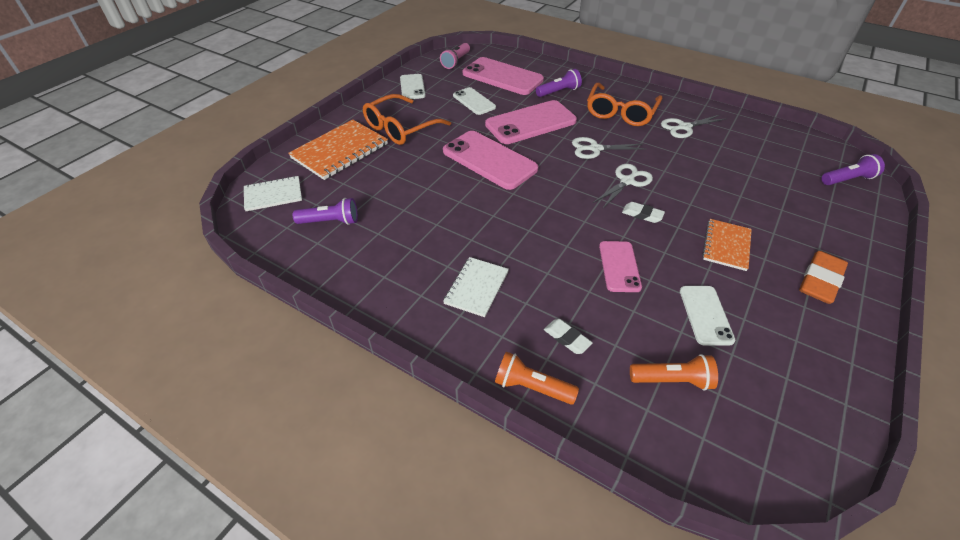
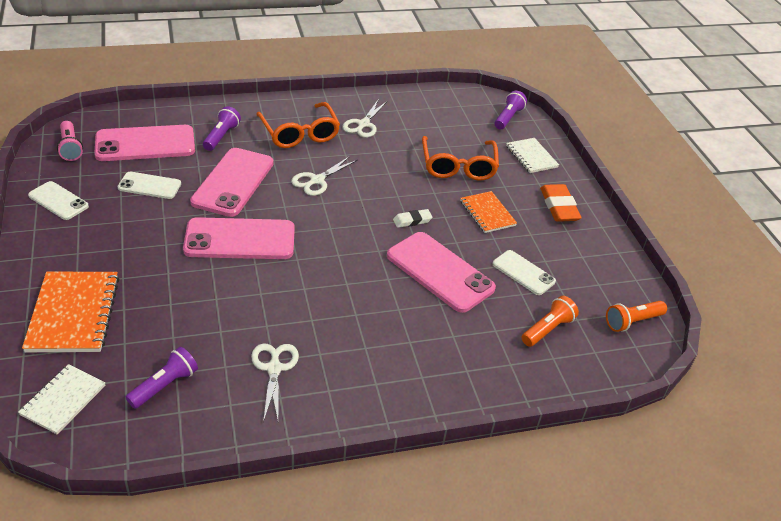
camera: 50 degrees left, 5 degrees down
orange glasses [363,94,451,145] -> orange glasses moved to [422,136,499,181]
white notebook [443,257,509,317] -> white notebook moved to [506,138,559,173]
orange flashlight [495,352,579,405] -> orange flashlight moved to [606,301,667,332]
white eraser [544,319,593,354] -> none
white scissors [593,164,653,209] -> white scissors moved to [251,344,299,422]
pink phone [599,241,642,292] -> pink phone [387,232,496,313], size x1.75

